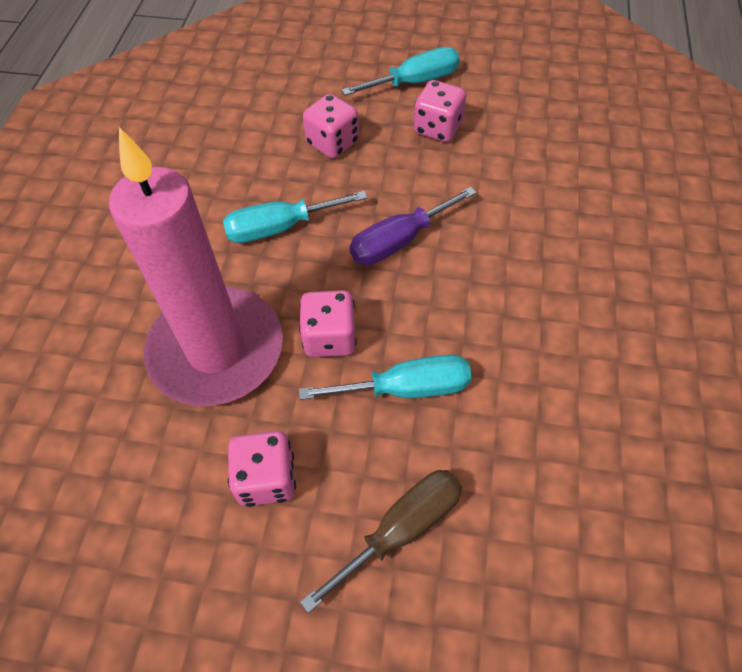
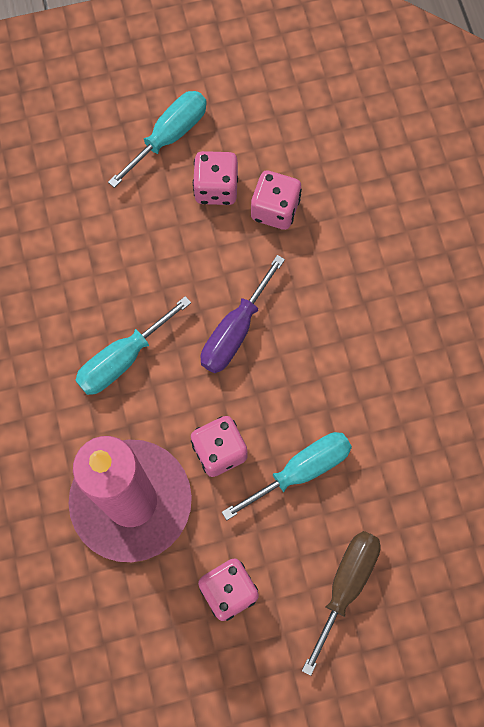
camera: 25 degrees left, 15 degrees up
pink dice [303,94,359,158] -> pink dice moved to [251,171,302,230]

